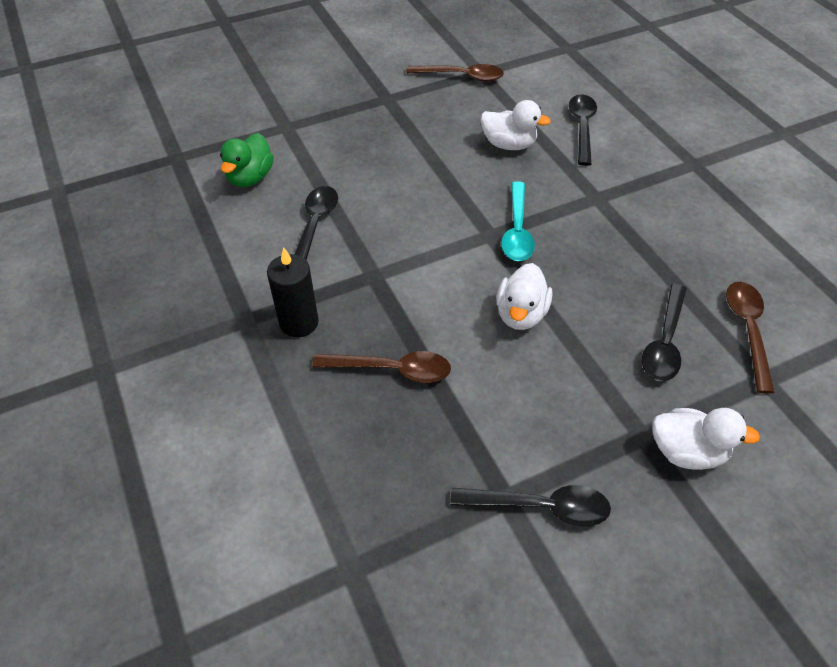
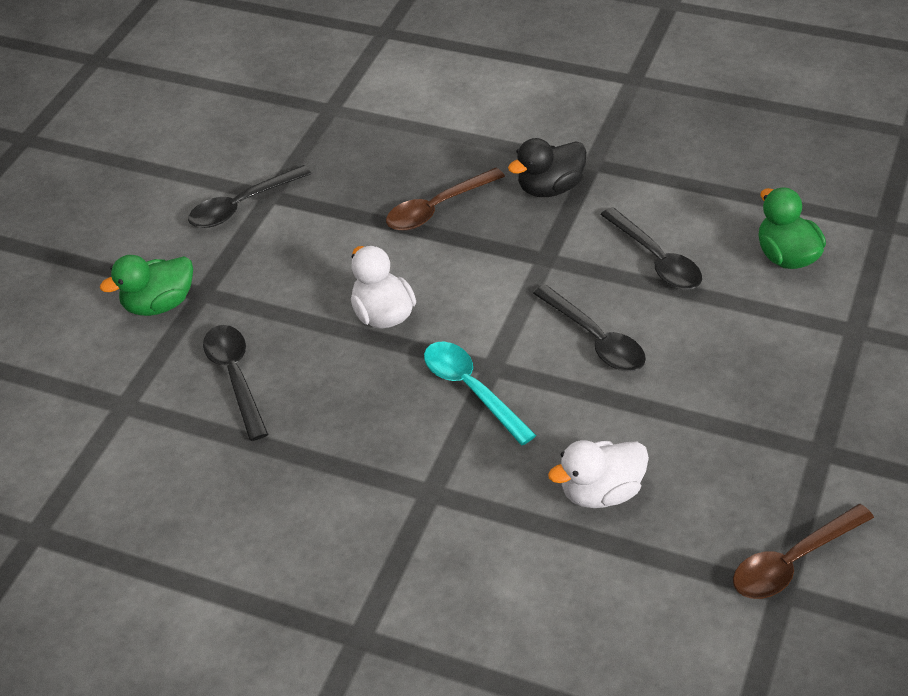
camera: 140 degrees right, 5 degrees down
black candle [267,247,319,338] -> black duck [508,138,587,197]
black spoon [569,95,597,166] -> black spoon moved to [533,285,646,372]
white duck [652,408,760,470] -> green duck [100,255,193,316]
brown spoon [726,282,775,393] -> none

